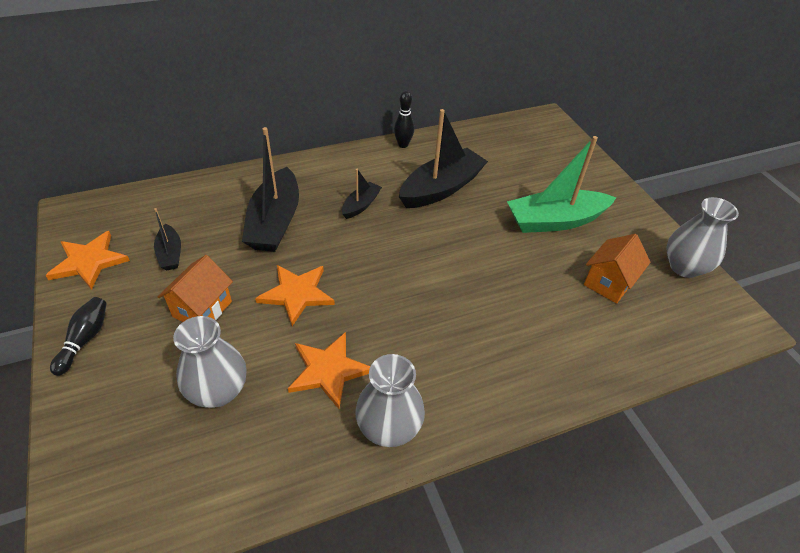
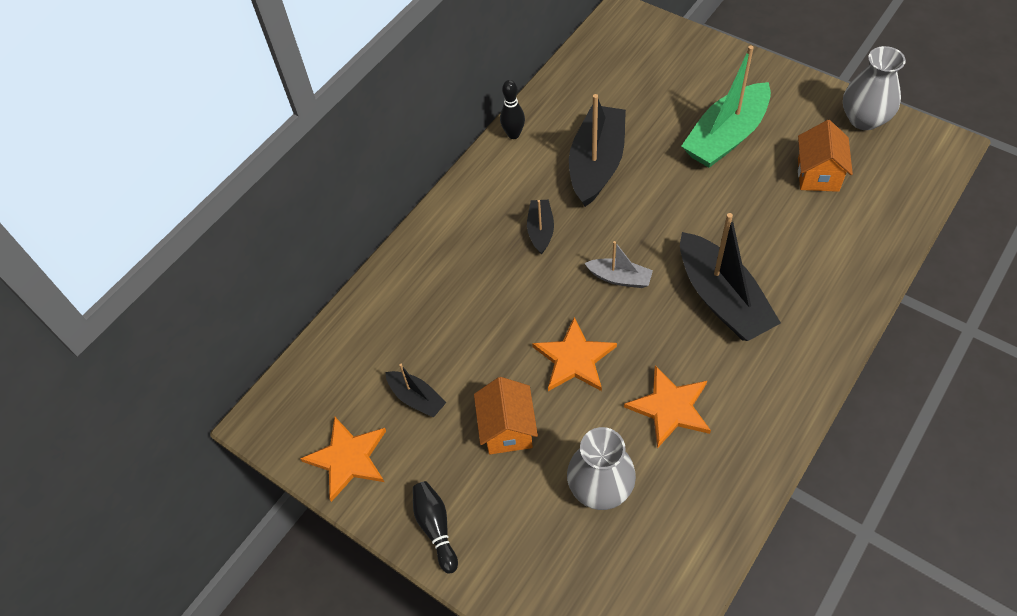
camera: 25 degrees left, 10 degrees up
black boat [242,127,299,252] -> black boat moved to [680,213,781,341]
grey vase [355,354,425,447] -> none
none -> grey boat [584,241,653,288]

